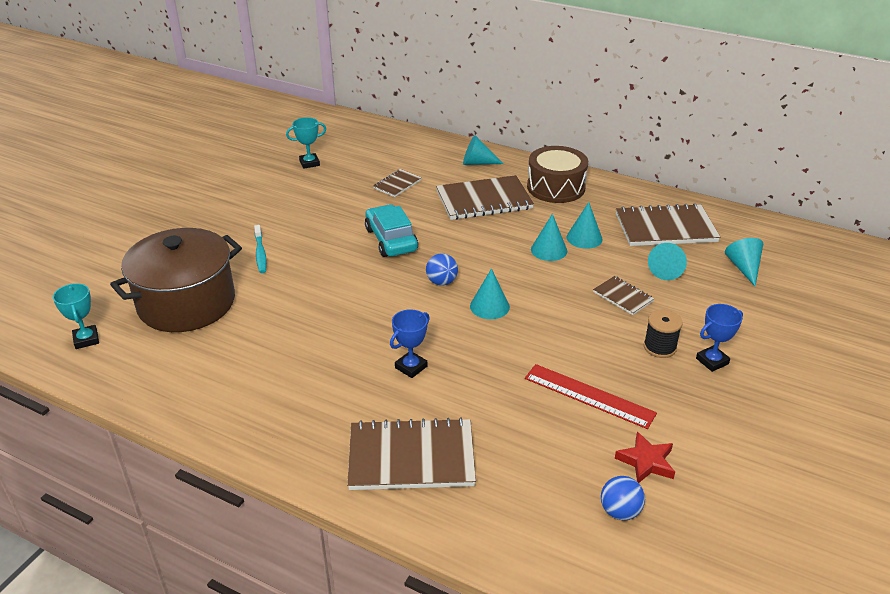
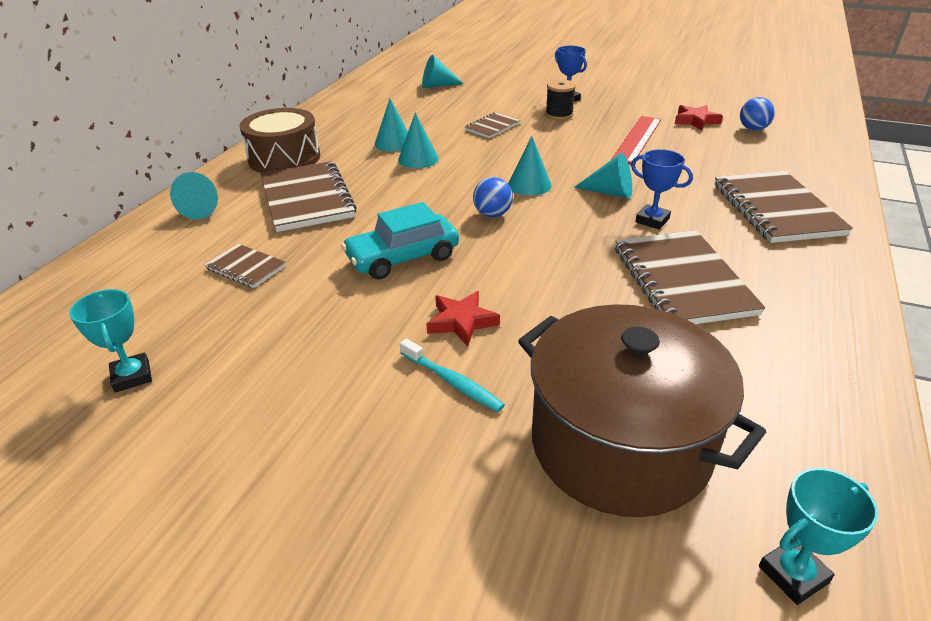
camera: 95 degrees left, 0 degrees up
turquoise toothbrush [254,225,267,273] -> turquoise toothbrush turned 60 degrees clockwise [400,338,505,412]
brown notebook [616,203,720,246] -> brown notebook moved to [615,230,765,324]
turquoise cone [648,243,687,280] -> turquoise cone moved to [574,153,632,199]
none -> red star [426,291,500,346]

